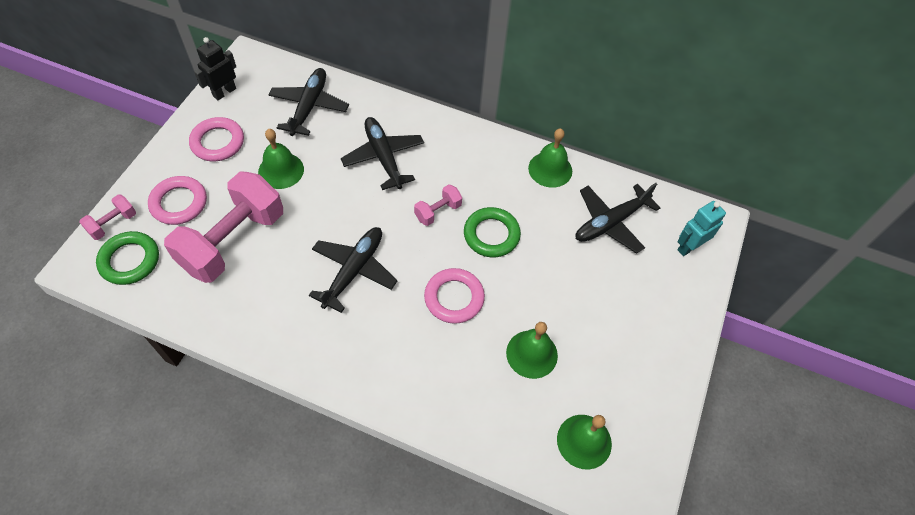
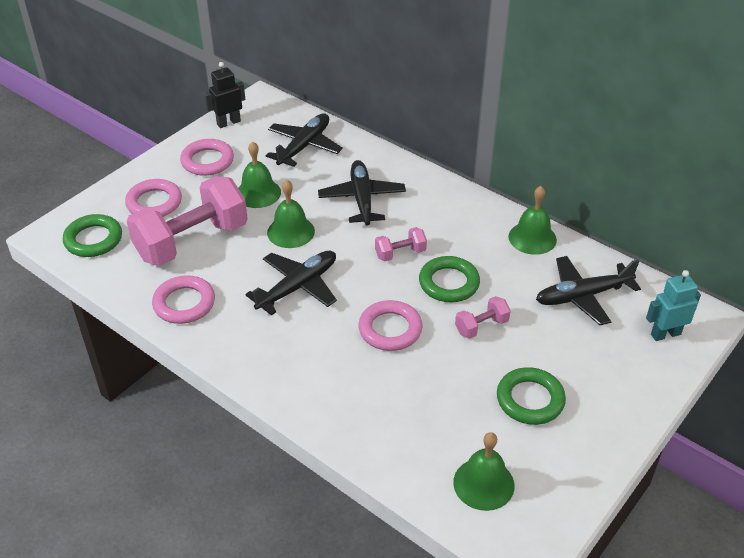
camera: 20 degrees right, 15 degrees down
pink dumbbell [79,194,136,240] -> pink dumbbell moved to [455,296,511,339]
green bell [506,322,558,379] -> green bell moved to [267,180,315,248]
none -> pink ring [152,275,215,324]
none -> green ring [497,367,566,425]

